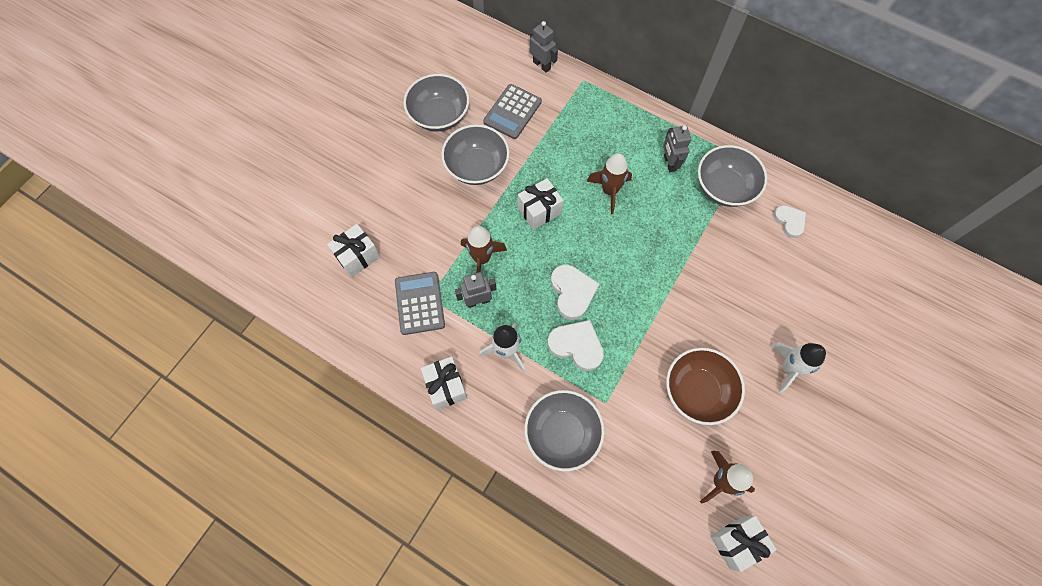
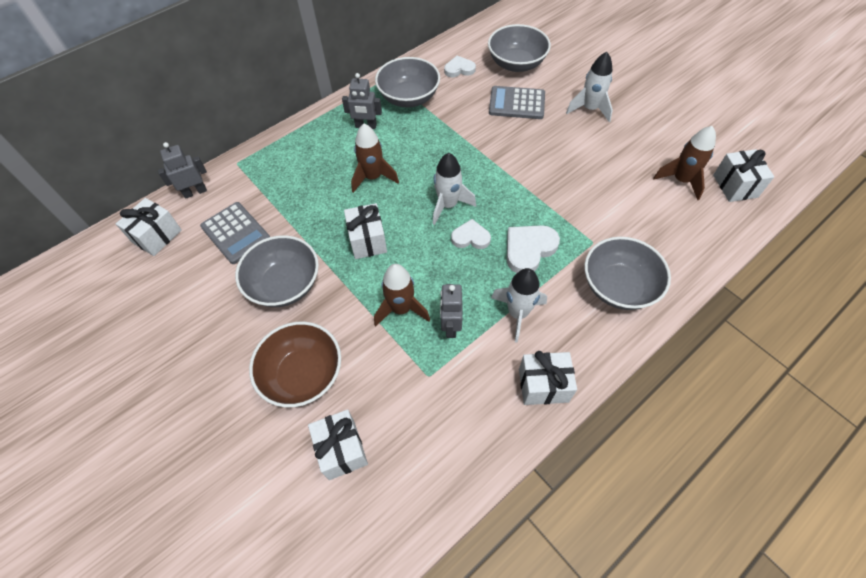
camera: 70 degrees left, 10 degrees down
grey calculator [395,272,445,335] -> grey calculator moved to [489,86,545,119]
grey bowl [404,74,469,131] -> grey bowl moved to [488,24,551,72]
white heart [551,265,600,320] -> white heart [451,219,491,249], size x0.66
brown bowl [666,348,745,425] -> brown bowl moved to [249,322,341,407]
none -> white gift [116,198,182,256]
none -> white rocket [433,153,476,225]

